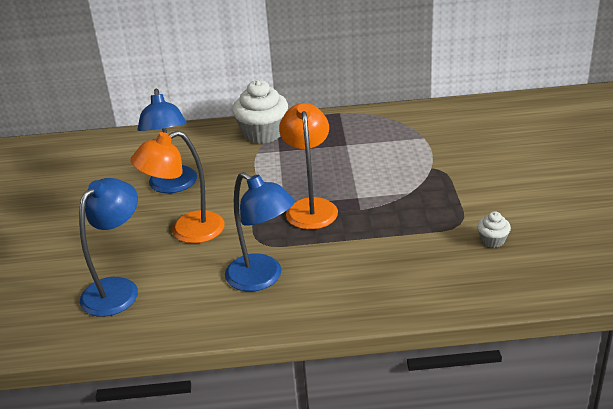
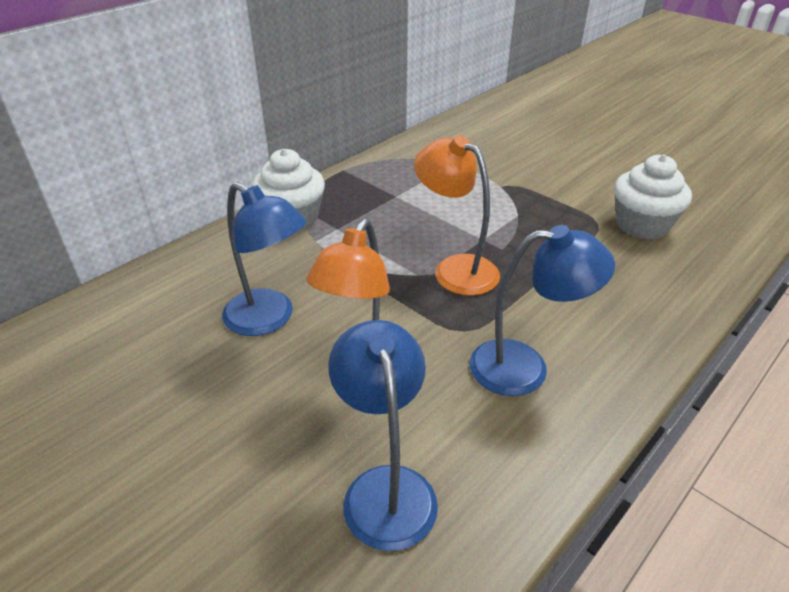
camera: 45 degrees left, 5 degrees up
white cupcake [477,211,511,248] -> white cupcake [614,155,692,240], size x2.10

